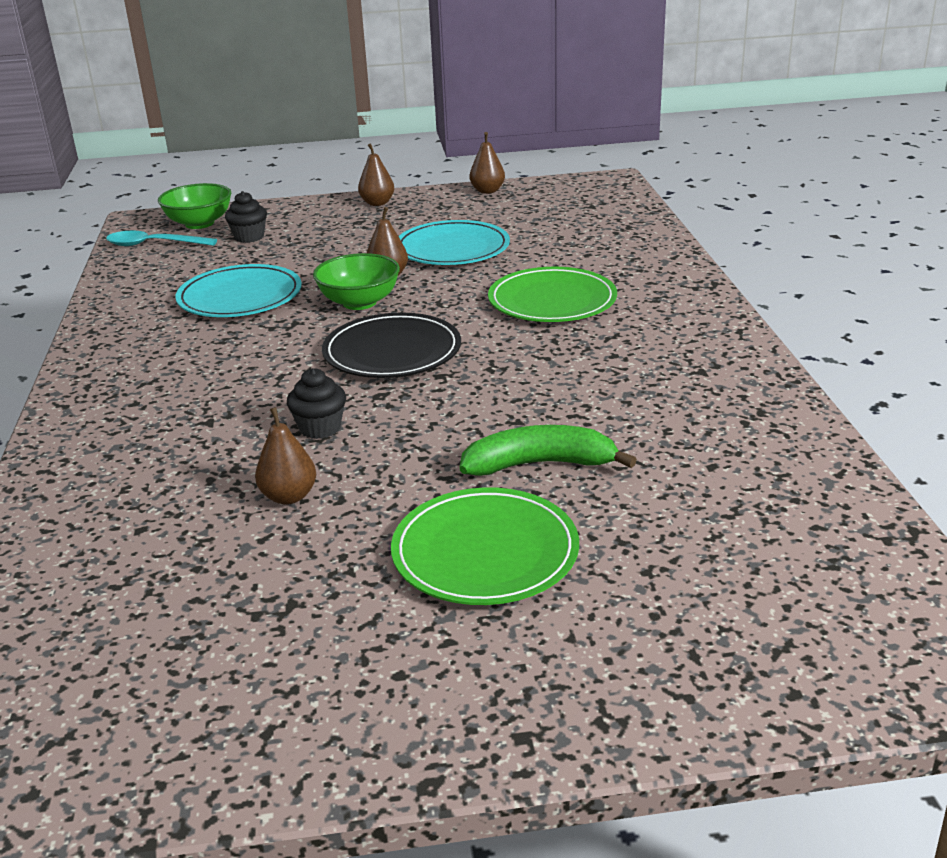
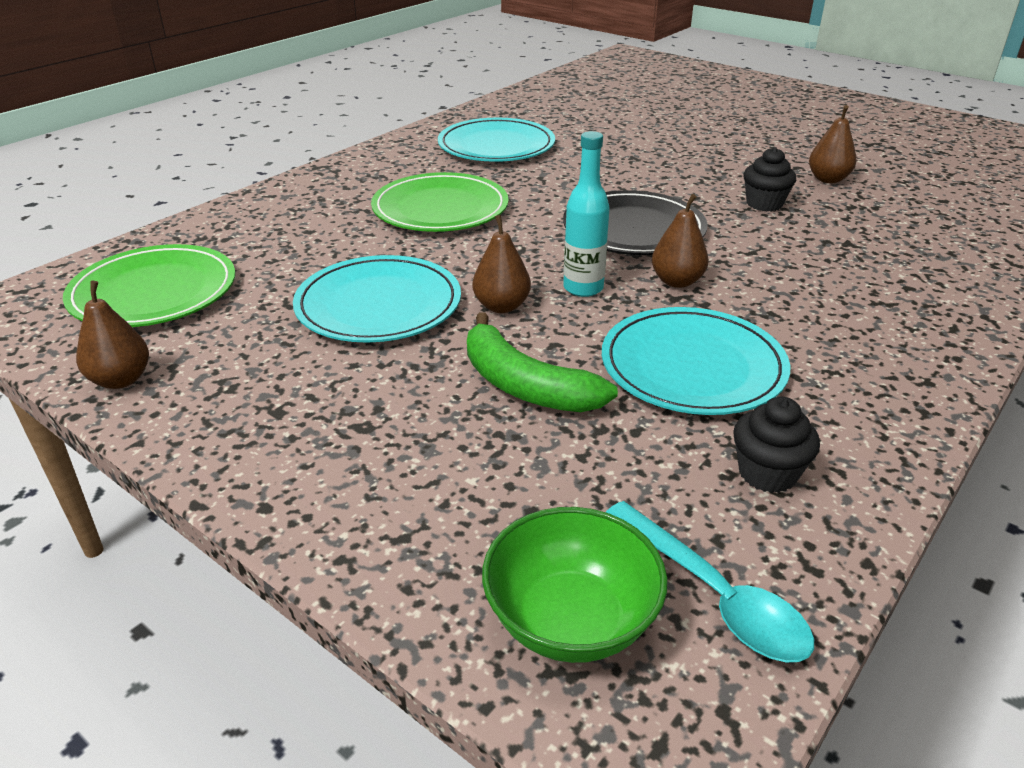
camera: 135 degrees left, 5 degrees up
black cupcake [225,191,267,243] -> black cupcake moved to [733,397,820,493]
green bowl [313,253,400,310] -> turquoise bottle [563,131,610,297]
brown pear [358,143,394,206] -> brown pear moved to [652,194,709,288]
green plate [391,487,579,605] -> green plate moved to [63,244,235,327]
green banana [460,425,637,476] -> green banana moved to [467,312,618,412]
none -> turquoise plate [438,118,555,162]

